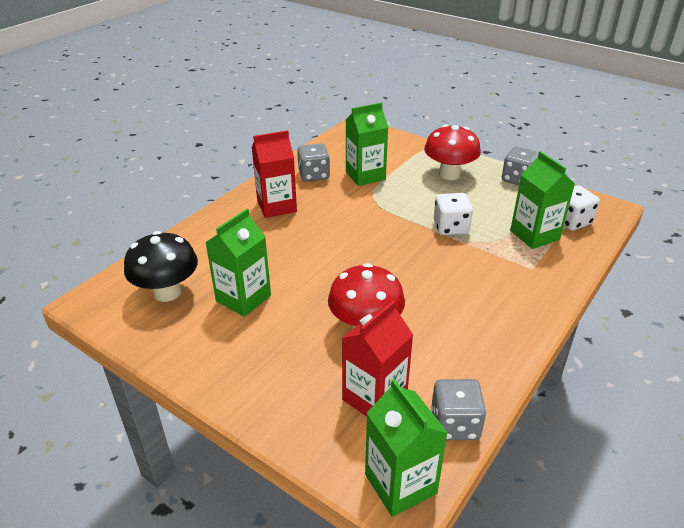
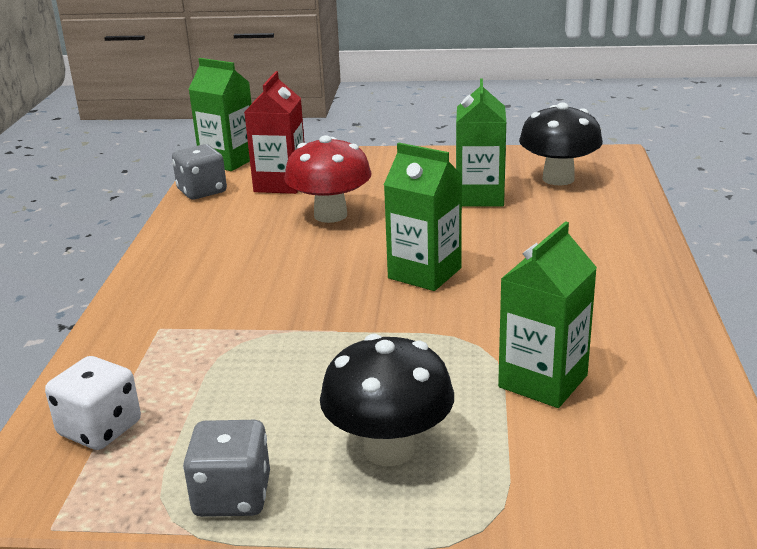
camera: 150 degrees right, 10 degrees down
red carton [252,130,297,218] -> none
grey dice [297,143,330,182] -> none
red mushroom [424,125,481,180] -> black mushroom [320,334,454,466]
white dice [434,193,473,235] -> none
green carton [510,151,575,249] -> green carton moved to [384,143,462,291]

